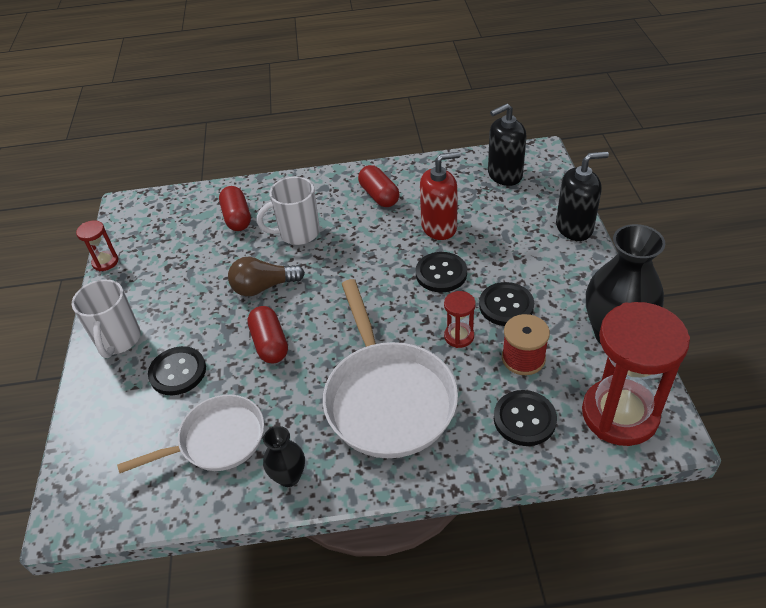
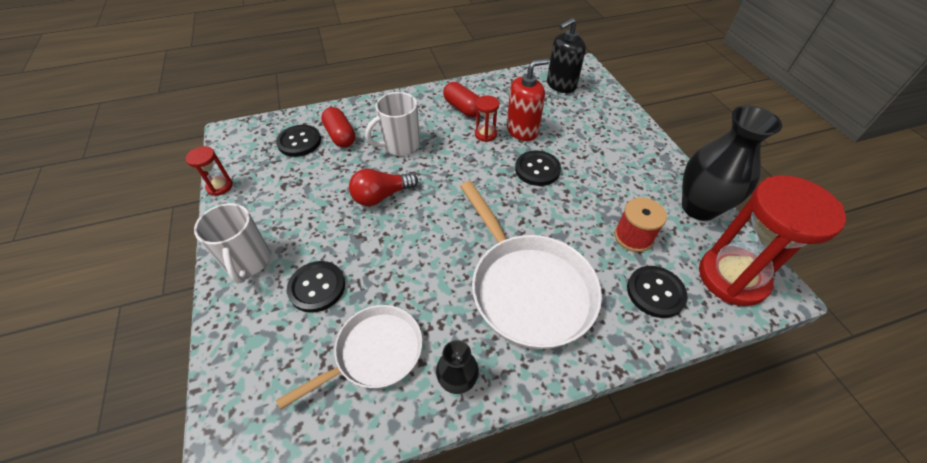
camera: 15 degrees left, 5 degrees up
brown light bulb [228,257,305,296] -> red light bulb [349,169,418,206]
red capsule [247,306,288,363] -> none
red hourglass [444,291,476,348] -> red hourglass moved to [475,95,499,142]
black button [479,282,534,326] -> black button moved to [276,125,321,157]
black soap dispenser [556,152,609,241] -> none

